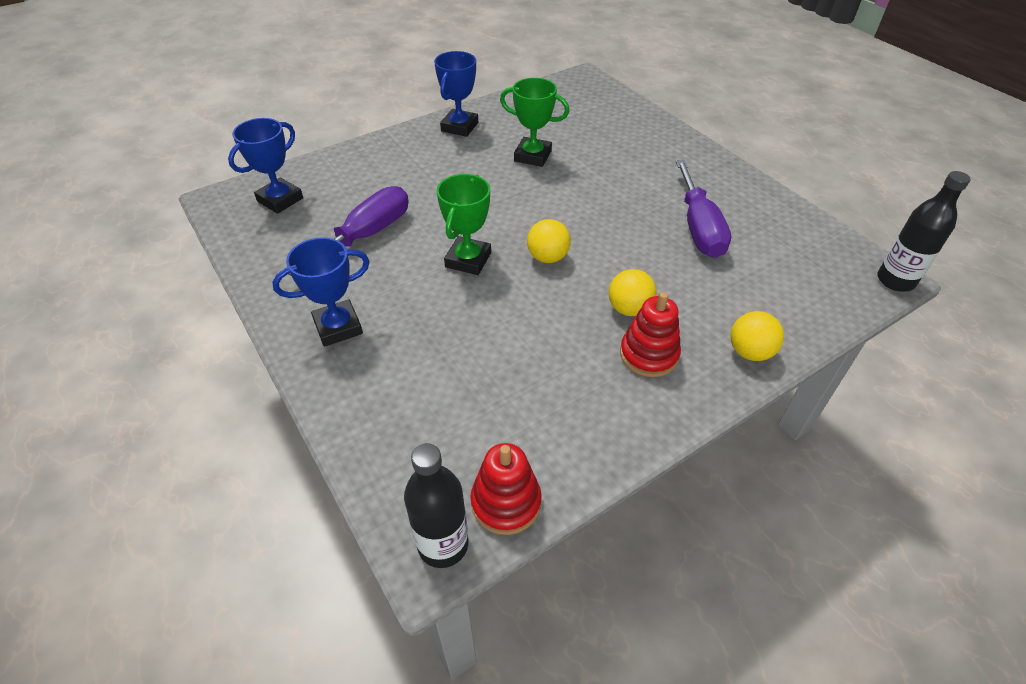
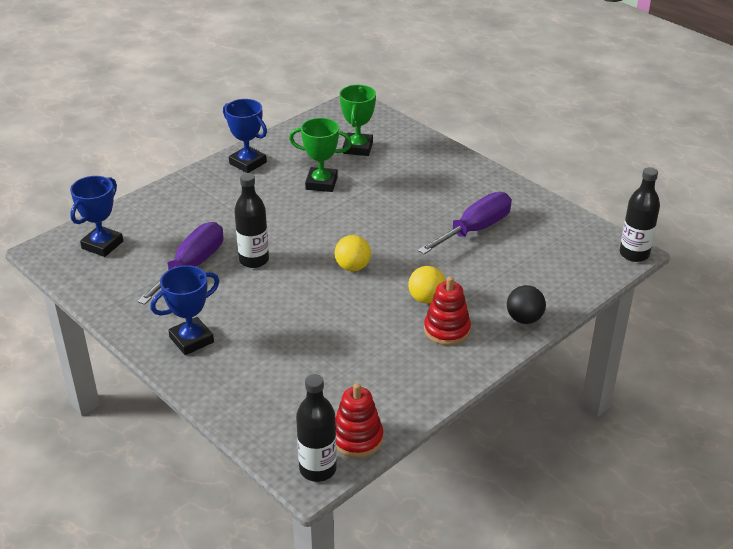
camera: 10 degrees left, 10 degrees down
blue trophy [434,51,478,137] -> blue trophy turned 60 degrees counterclockwise [223,99,267,173]
green trophy [437,174,491,275] -> green trophy moved to [339,85,376,156]
purple screwdriver [676,160,731,258] -> purple screwdriver turned 120 degrees counterclockwise [418,192,512,254]
yellow ball [731,311,784,361] -> black ball [507,285,546,324]
none -> black bottle [234,173,269,268]

